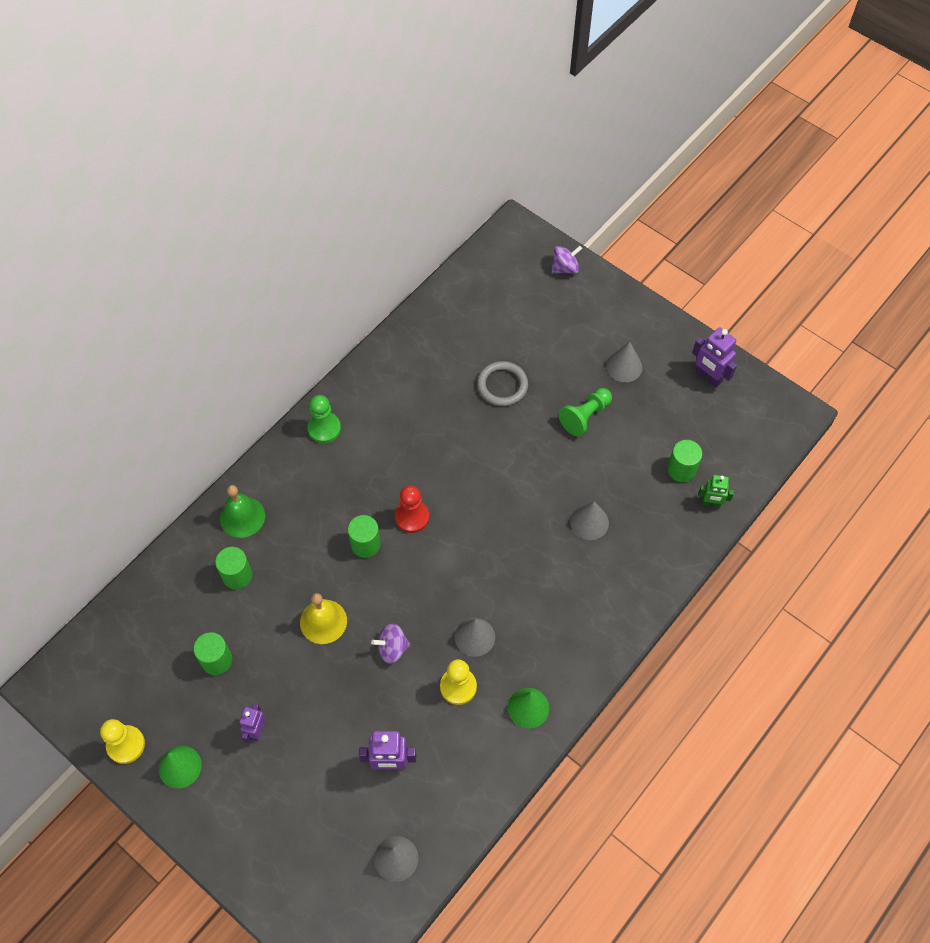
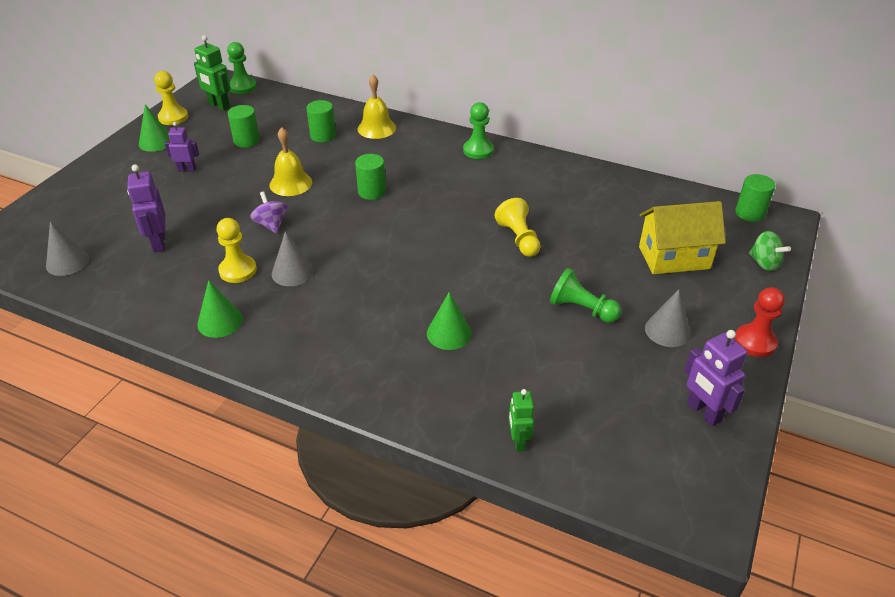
camera: 75 degrees right, 20 degrees down
green bell [220,485,265,538] -> yellow bell [358,75,396,139]
red pawn [395,485,429,533] -> red pawn moved to [734,287,785,357]
grey ring [477,361,528,406] -> none
purple spinning top [551,246,582,274] -> green spinning top [749,231,791,271]
grey cone [570,501,609,540] -> green cone [427,292,472,350]
green cylinder [667,440,702,482] -> green cylinder moved to [735,174,775,222]
purple robot [692,327,737,388] -> purple robot turned 60 degrees counterclockwise [684,330,747,426]
none -> green robot [194,35,231,111]
none -> green pawn [227,42,257,94]
none -> yellow pawn [494,198,541,257]
none -> yellow house [639,201,726,274]

